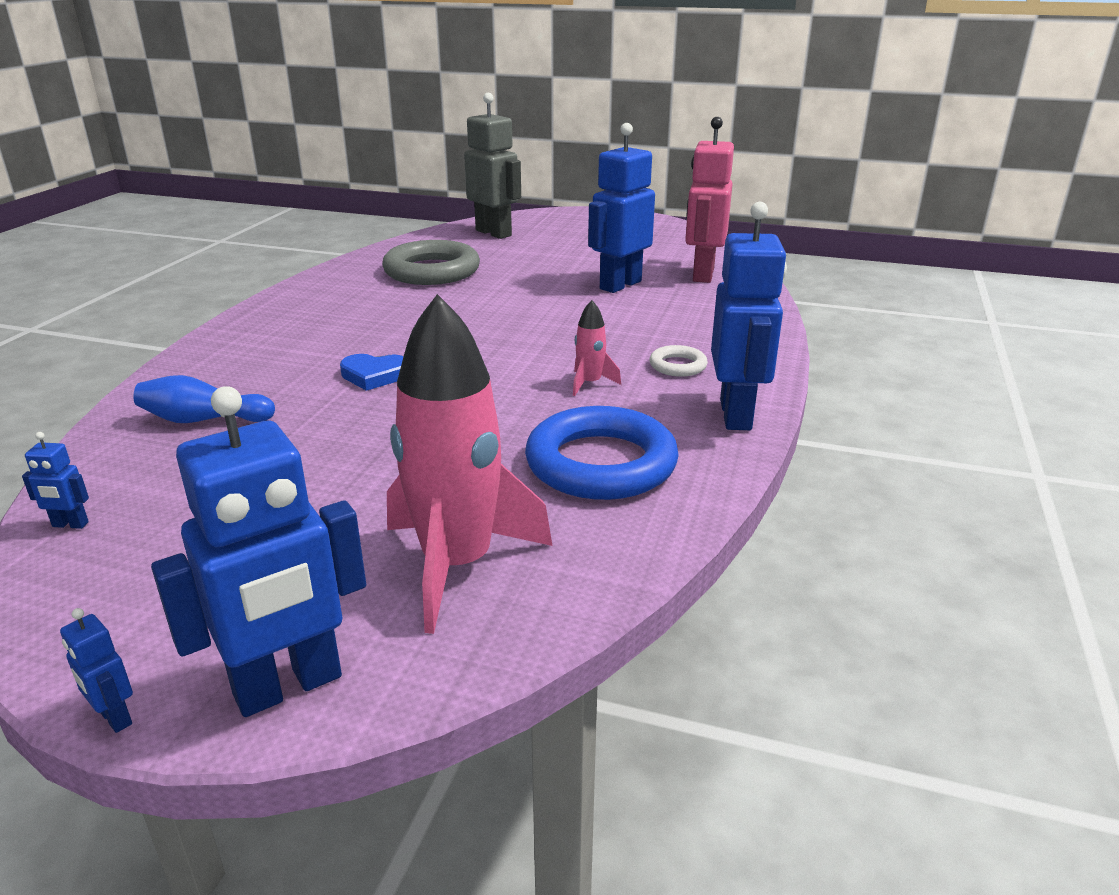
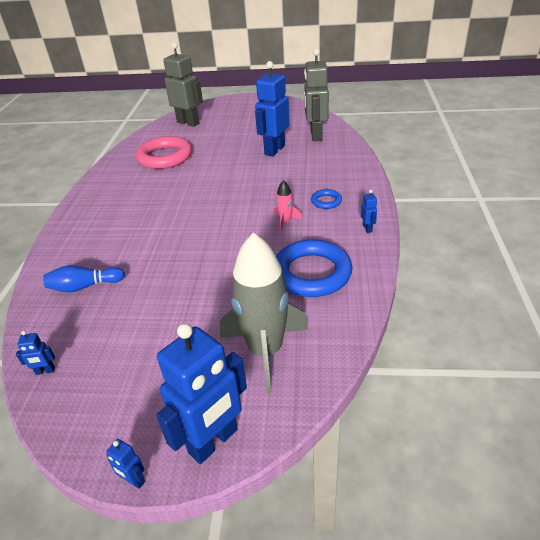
camera: 10 degrees left, 10 degrees up
blue heart [340,354,404,391] -> none
grey ring [382,240,480,285] -> pink ring [136,136,192,169]
pink rocket [387,294,553,634] -> grey rocket [220,232,308,395]
white ring [650,345,708,377] -> blue ring [311,189,342,209]
pink robot [685,117,734,283] -> grey robot [304,48,329,141]
blue robot [711,202,787,430] -> blue robot [361,190,377,233], size x0.41

